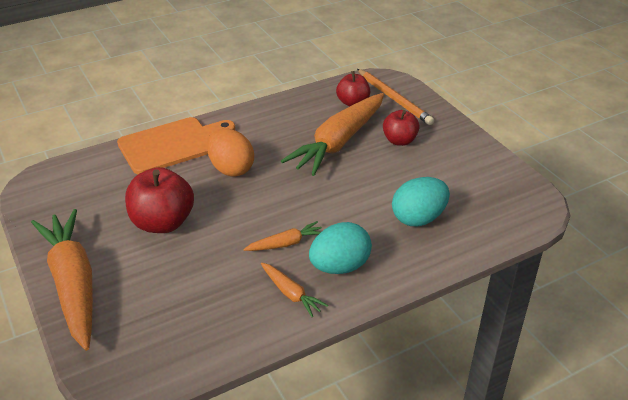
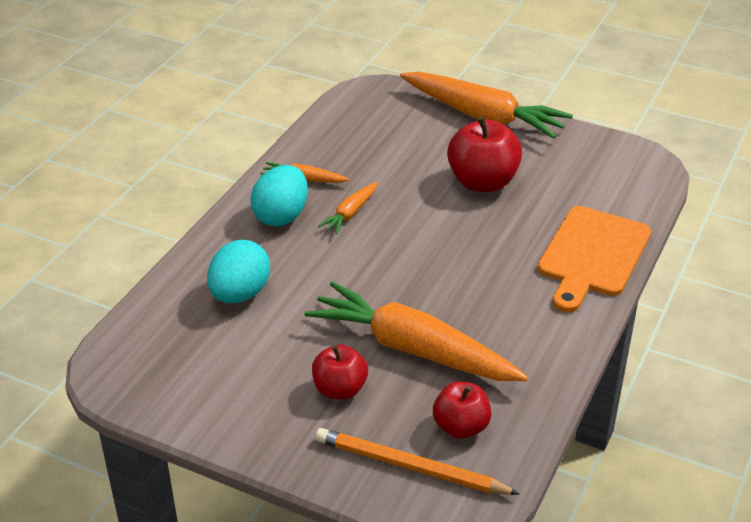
camera: 145 degrees right, 0 degrees up
orange egg [207,128,254,177] -> none
orange carrot [281,93,384,176] -> orange carrot turned 60 degrees counterclockwise [304,282,528,381]

